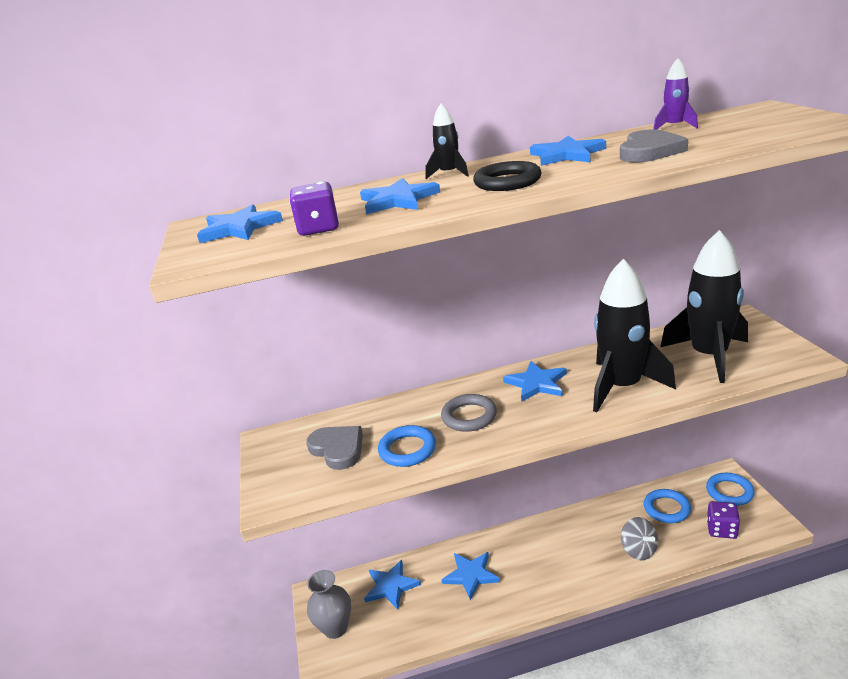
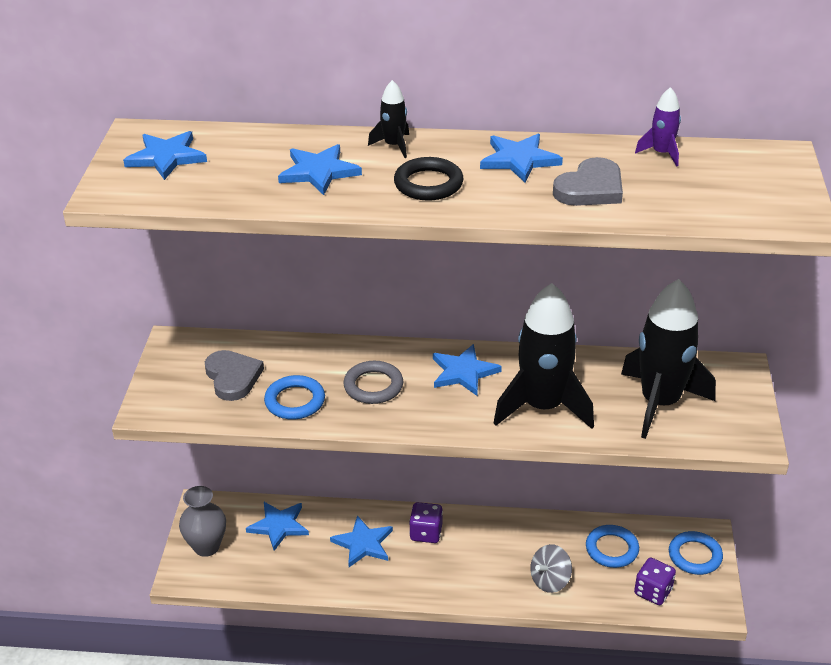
camera: 15 degrees right, 10 degrees up
purple dice [290,182,339,236] -> purple dice moved to [409,502,443,543]
grey spinning top [621,517,658,560] -> grey spinning top turned 60 degrees clockwise [530,544,572,593]

